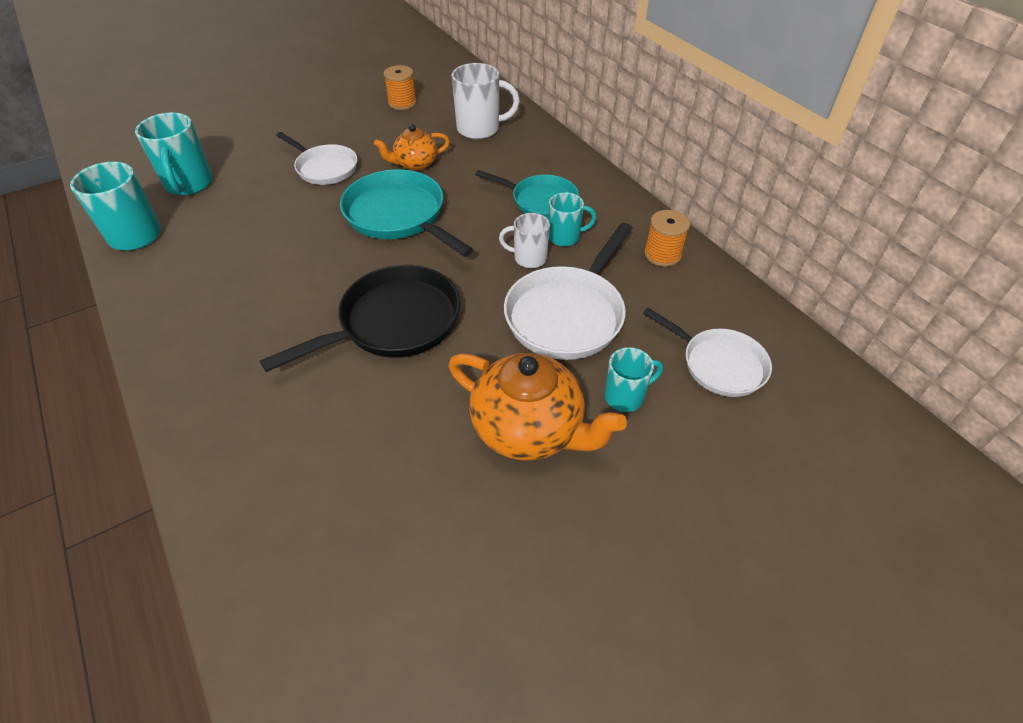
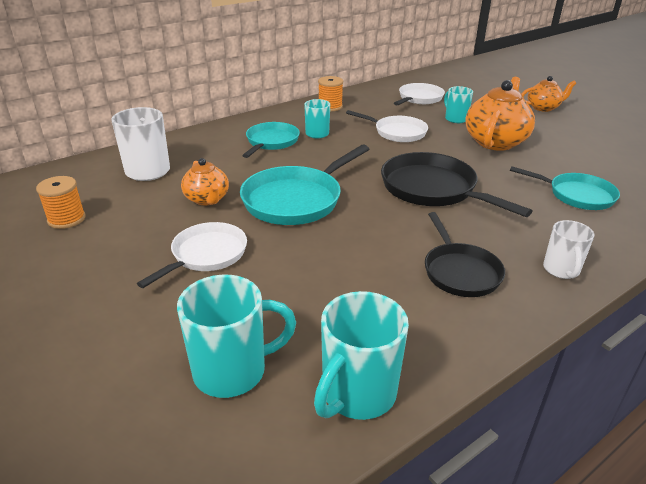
camera: 95 degrees left, 15 degrees down
white mug [499,213,550,268] -> white mug moved to [543,220,594,279]
white pan [504,223,632,360] -> white pan [346,110,428,142], size x0.66
none -> black pan [425,212,505,297]
none -> turquoise pan [510,166,620,210]
none -> orange teapot [522,76,576,112]

